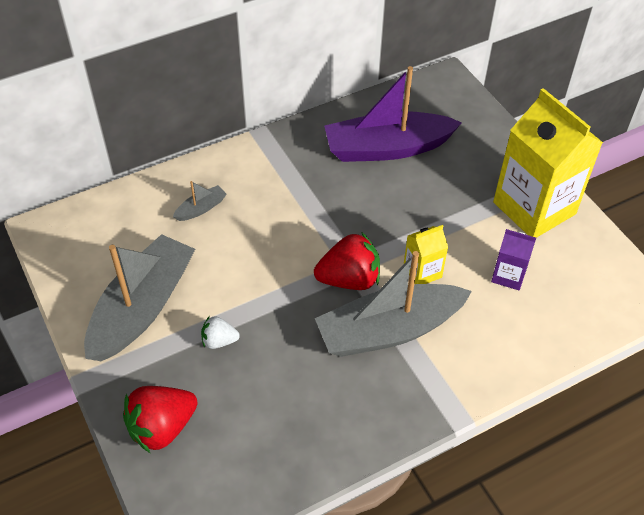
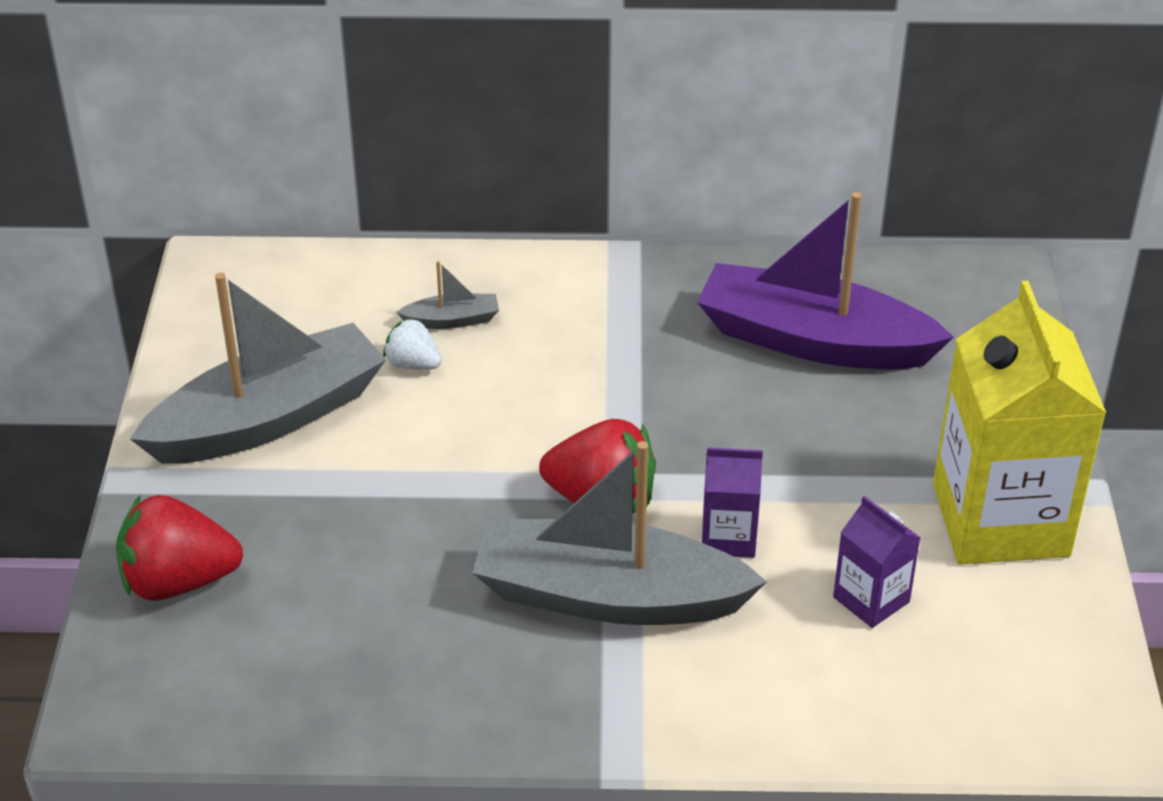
camera: 30 degrees right, 10 degrees down
white strawberry [201,316,240,349] -> white strawberry moved to [383,318,442,370]
yellow carton [404,225,448,284] -> purple carton [702,447,763,558]

